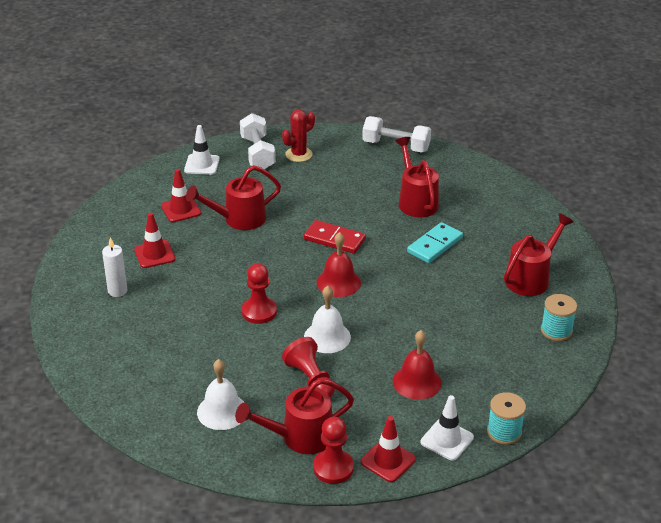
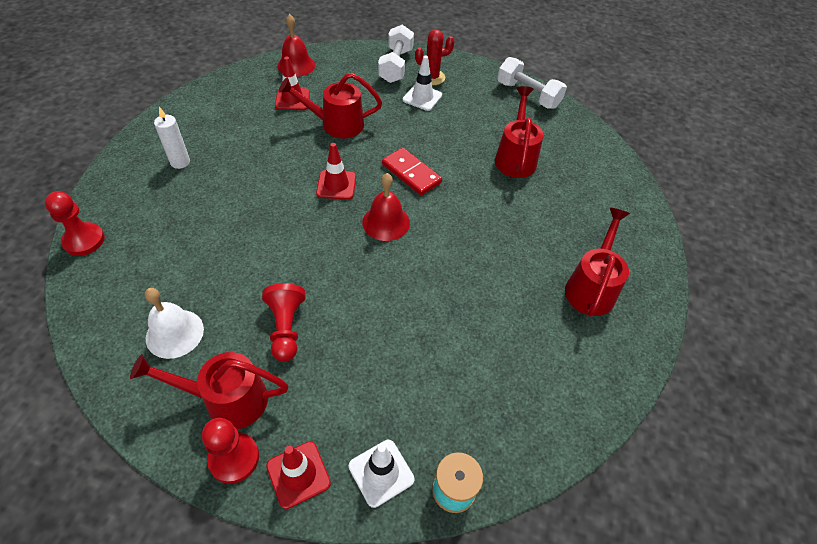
camera: 20 degrees right, 15 degrees up
red traffic cone [134,213,175,268] -> red traffic cone moved to [316,143,356,200]
white traffic cone [184,125,220,175] -> white traffic cone moved to [403,55,442,111]
red pawn [242,263,277,324] -> red pawn moved to [45,191,105,256]
white bell [304,286,351,353] -> none
red bell [393,330,442,400] -> red bell moved to [277,14,315,77]
turquoise domino [407,222,463,263] -> none
red watering can [504,213,574,296] -> red watering can turned 45 degrees counterclockwise [565,208,630,317]
turquoise spool [541,294,577,341] -> none

